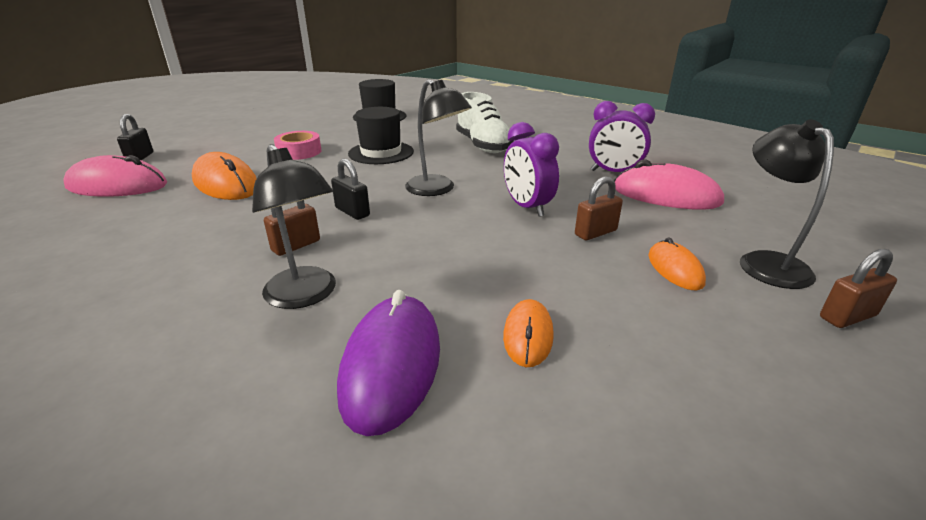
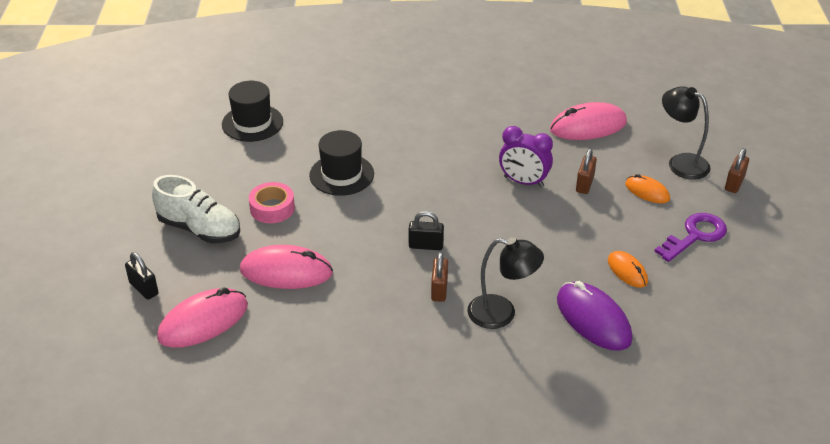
camera: 40 degrees left, 10 degrees up
orange mouse [192,152,257,200] -> pink mouse [240,245,333,289]
black lamp [405,79,472,196] -> none
white shoe [456,92,514,153] -> white shoe moved to [152,175,240,243]
purple clock [589,101,655,172] -> none
none -> purple key [654,213,727,262]

